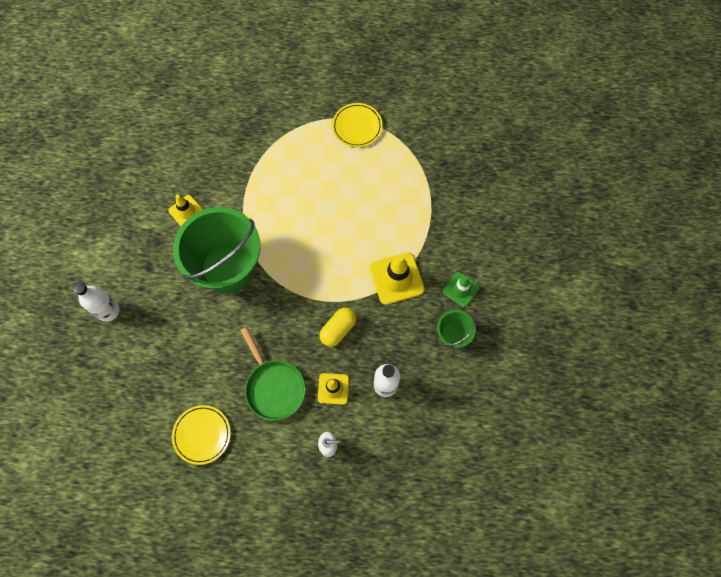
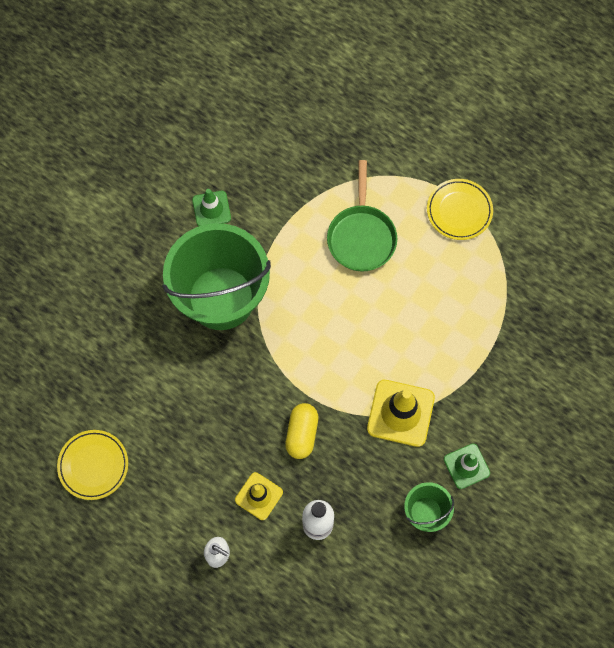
camera: 30 degrees right, 0 degrees up
white bottle [74,283,120,322] -> none
yellow traffic cone [168,195,203,226] -> green traffic cone [192,189,231,227]
green pan [240,327,306,421] -> green pan moved to [327,160,397,272]
yellow capsule [319,307,357,347] -> yellow capsule turned 60 degrees counterclockwise [285,403,318,459]

